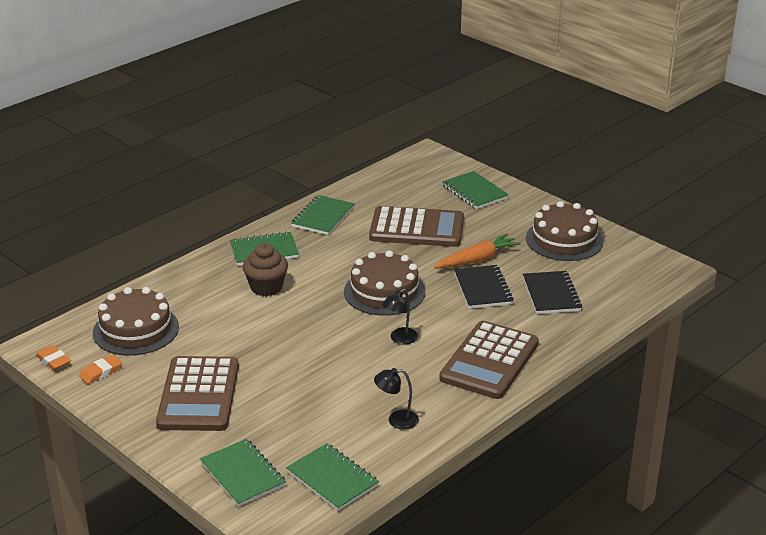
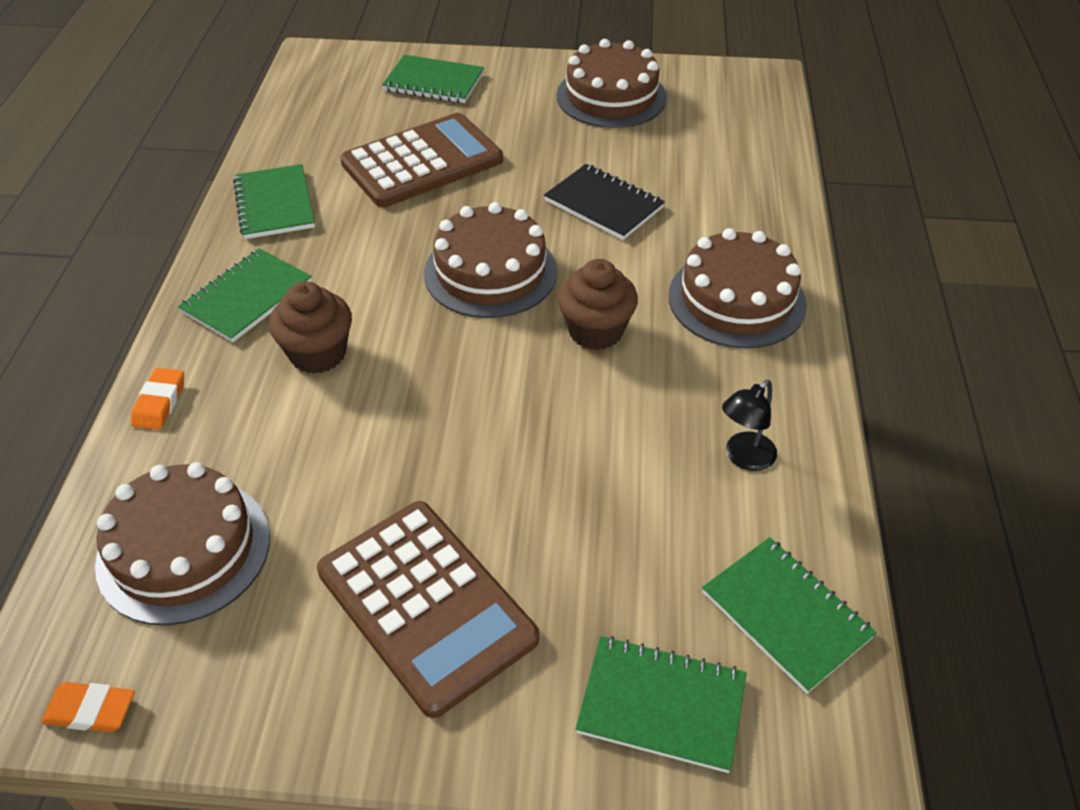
camera: 40 degrees left, 15 degrees up
orange eraser [79,354,122,384] -> orange eraser moved to [131,368,184,430]
green notebook [286,443,379,511] -> green notebook turned 45 degrees clockwise [702,537,877,694]
black lamp [382,289,418,344] -> brown cupcake [557,259,638,350]
orange carrot [434,233,521,268] -> none
brown calculator [439,321,539,399] -> brown cake [669,228,807,349]
black notebook [523,271,582,314] -> none

